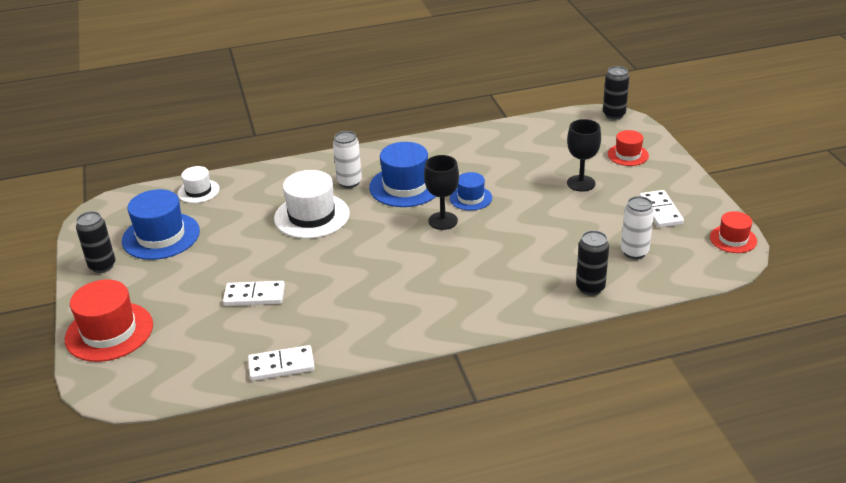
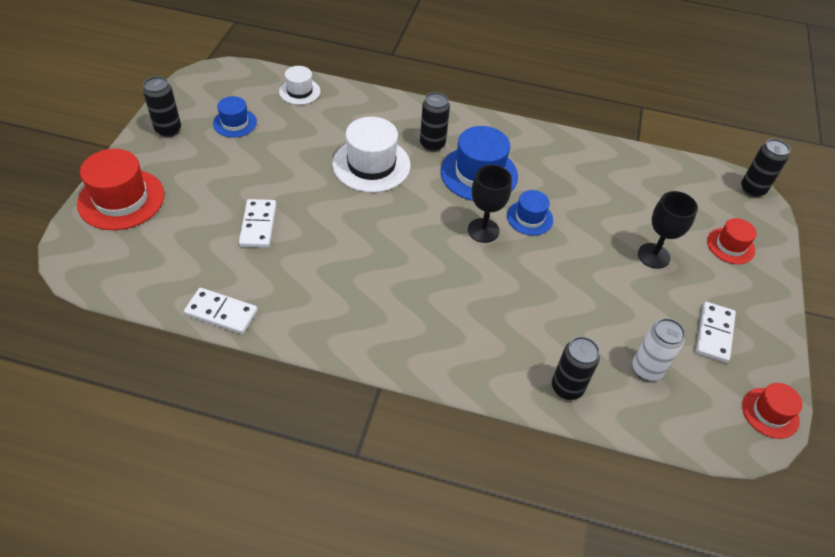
camera: 25 degrees right, 15 degrees up
blue hat [122,189,200,260] -> blue hat [213,96,257,138], size x0.57
white domino [223,281,285,306] -> white domino turned 60 degrees clockwise [239,199,276,248]
white can [333,131,362,188] -> black can [420,92,450,152]

